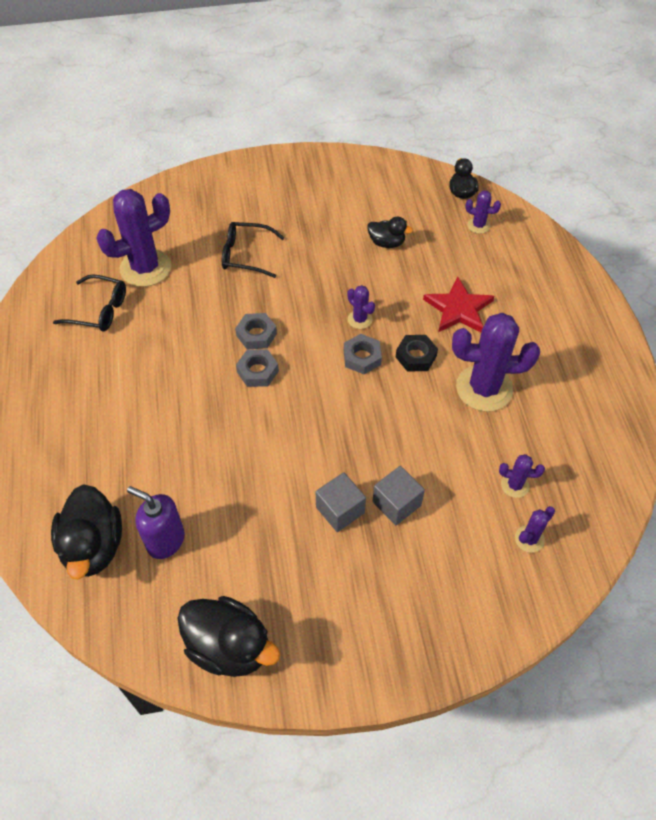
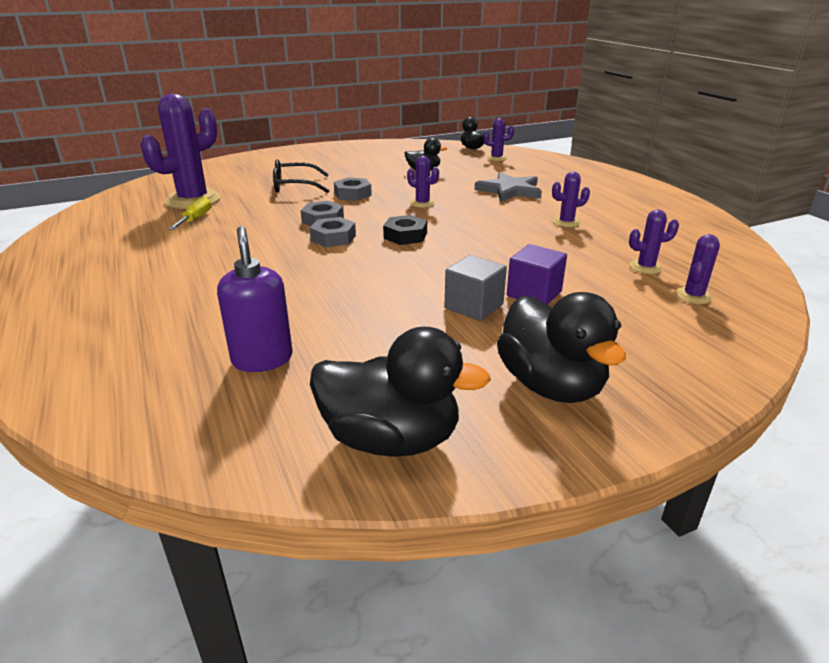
camera: 15 degrees left, 25 degrees down
black duck [51,485,122,580] -> black duck moved to [497,292,626,403]
black glasses [53,274,126,331] -> none
purple soap dispenser [127,486,185,559] -> purple soap dispenser turned 60 degrees clockwise [217,226,292,372]
grey nut [344,334,382,374] -> grey nut moved to [334,177,372,201]
grey cube [373,466,425,525] -> purple cube [507,244,567,305]
black nut [396,335,438,372] -> black nut moved to [383,215,427,245]
red star [423,276,494,332] -> grey star [475,172,542,202]
purple cactus [452,313,540,412] -> purple cactus [552,172,590,227], size x0.47
none -> yellow screwdriver [168,197,211,230]

